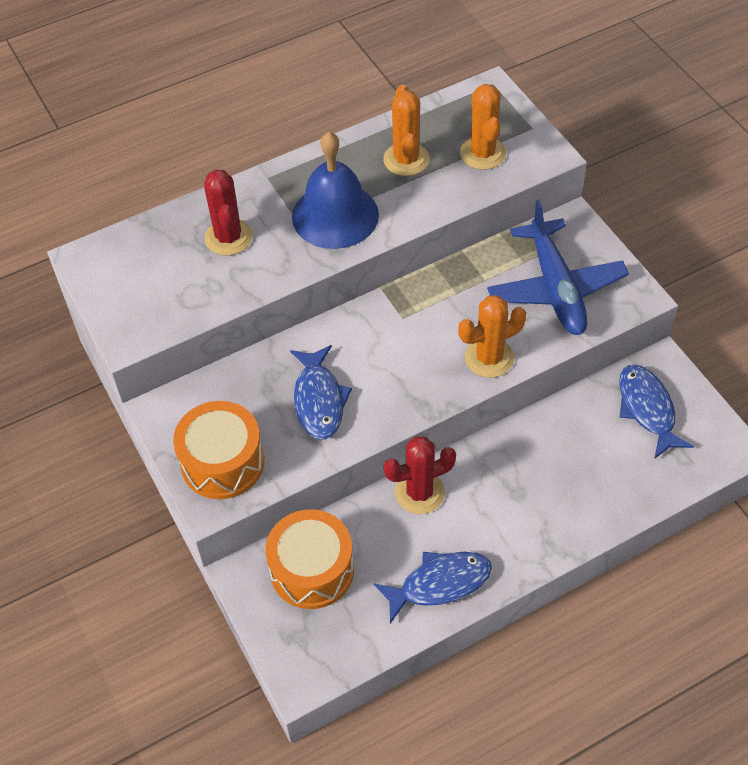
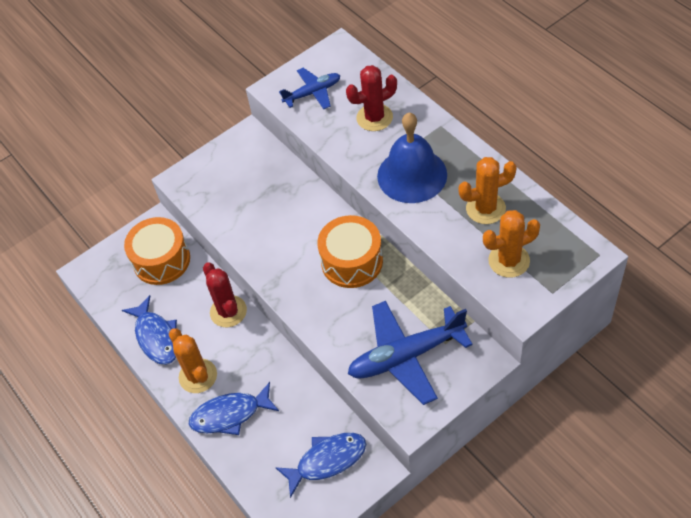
camera: 85 degrees right, 0 degrees up
orange drum [173,401,264,499] -> orange drum moved to [317,215,383,288]
blue fish [290,345,352,440] -> blue fish moved to [189,382,279,435]
orange cactus [458,295,526,378] -> orange cactus moved to [169,328,217,393]
none -> blue plane [279,68,341,109]

